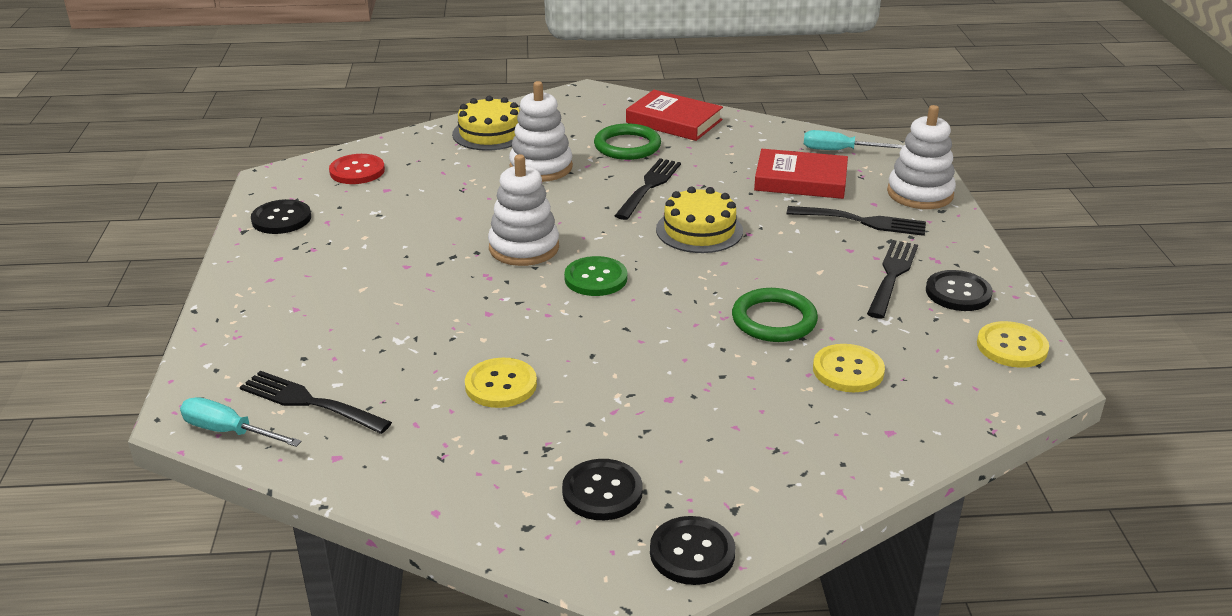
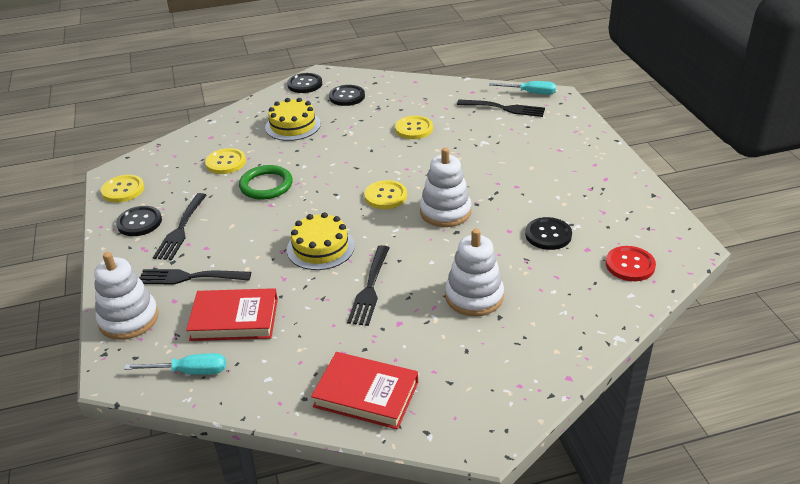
camera: 170 degrees right, 5 degrees up
black button [251,199,311,234] -> black button moved to [525,217,572,250]
yellow cake [452,96,520,151] -> yellow cake moved to [265,98,321,141]
green button [564,256,627,296] -> yellow button [364,180,407,209]
green ring [594,123,661,160] -> none

